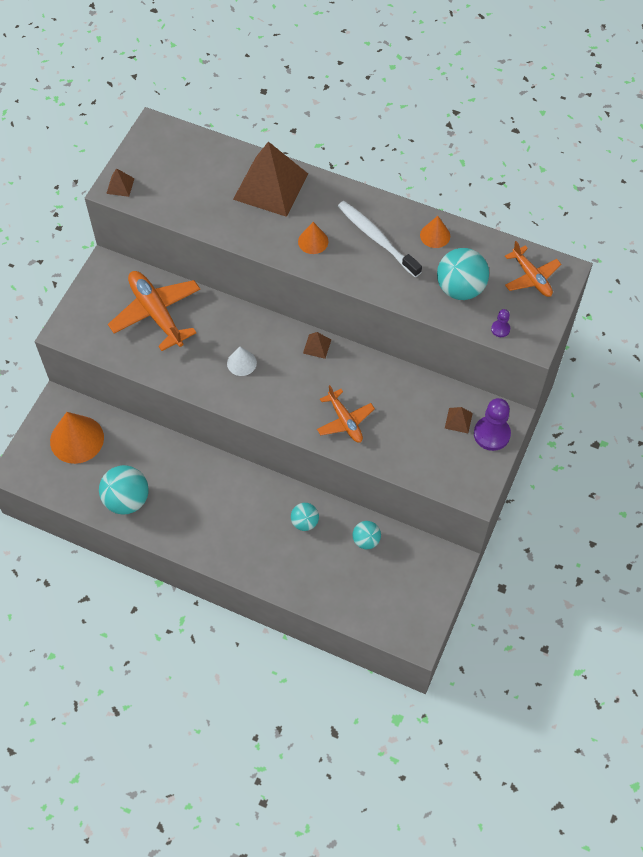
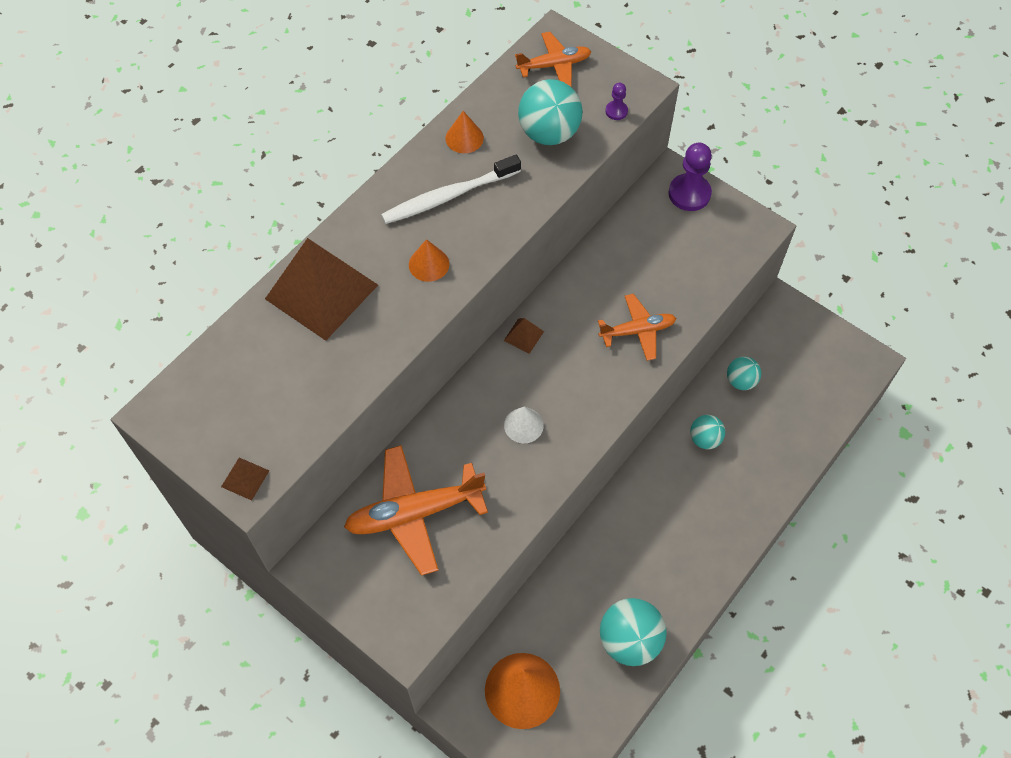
camera: 75 degrees left, 0 degrees up
brown pyramid [445,407,473,433] -> none

